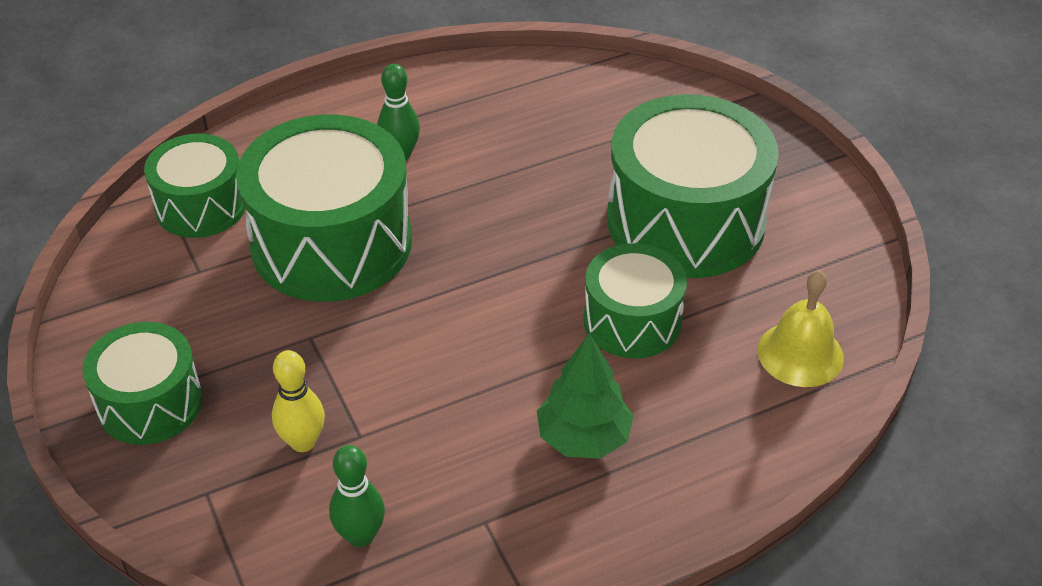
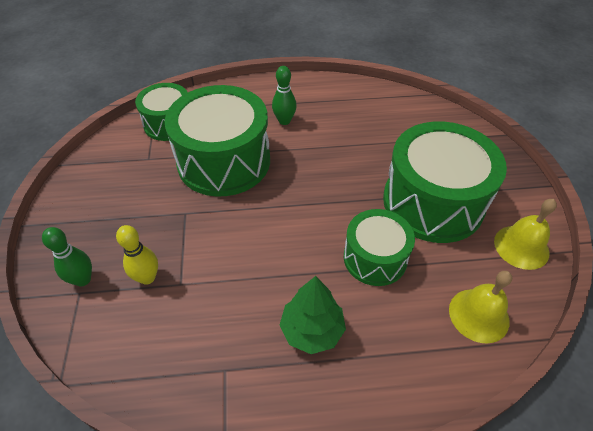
camera: 20 degrees right, 5 degrees up
green drum [82,322,203,445] -> none
green bowling pin [329,445,385,547] -> green bowling pin moved to [42,227,92,286]
none -> yellow bell [494,199,557,270]

